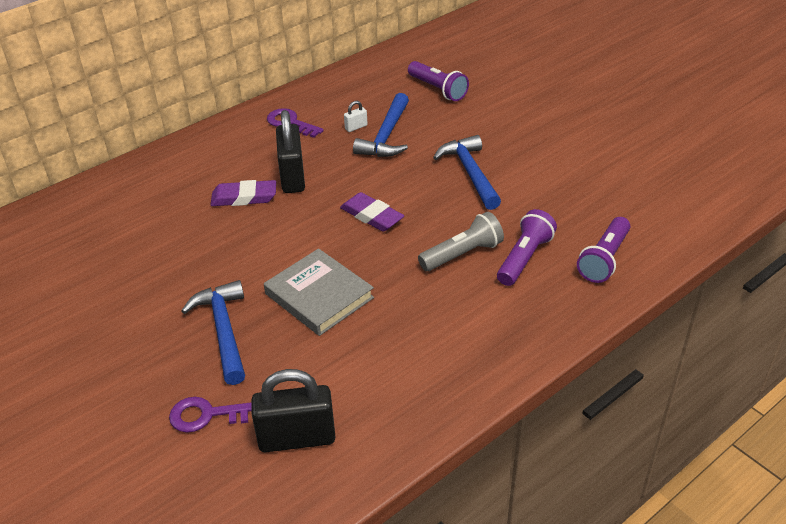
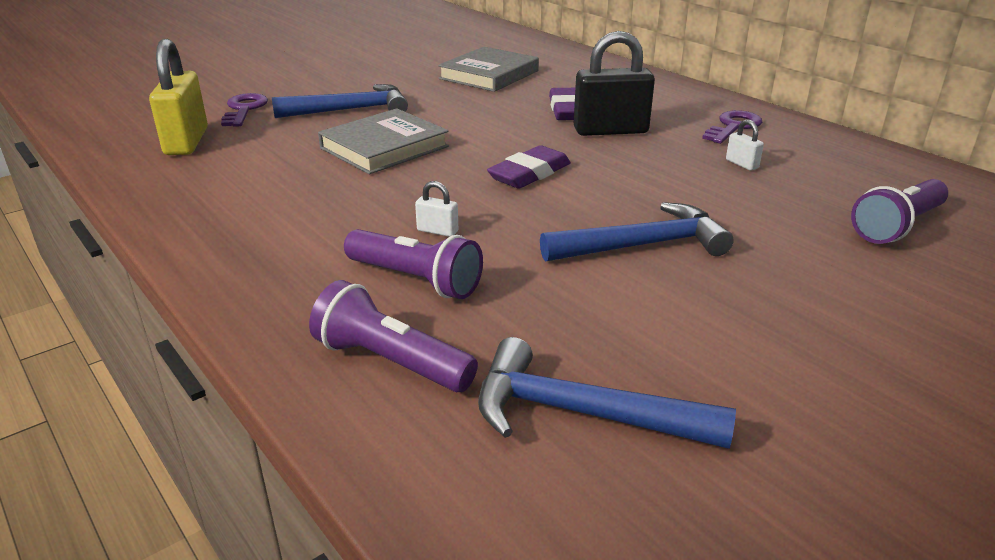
camera: 90 degrees right, 10 degrees down
black padlock [251,369,336,452] -> yellow padlock [149,39,208,155]
blue hammer [353,93,409,157] -> blue hammer moved to [478,337,736,449]
grey flashlight [418,212,504,271] -> white padlock [415,181,458,237]
none -> grey book [438,47,539,92]

